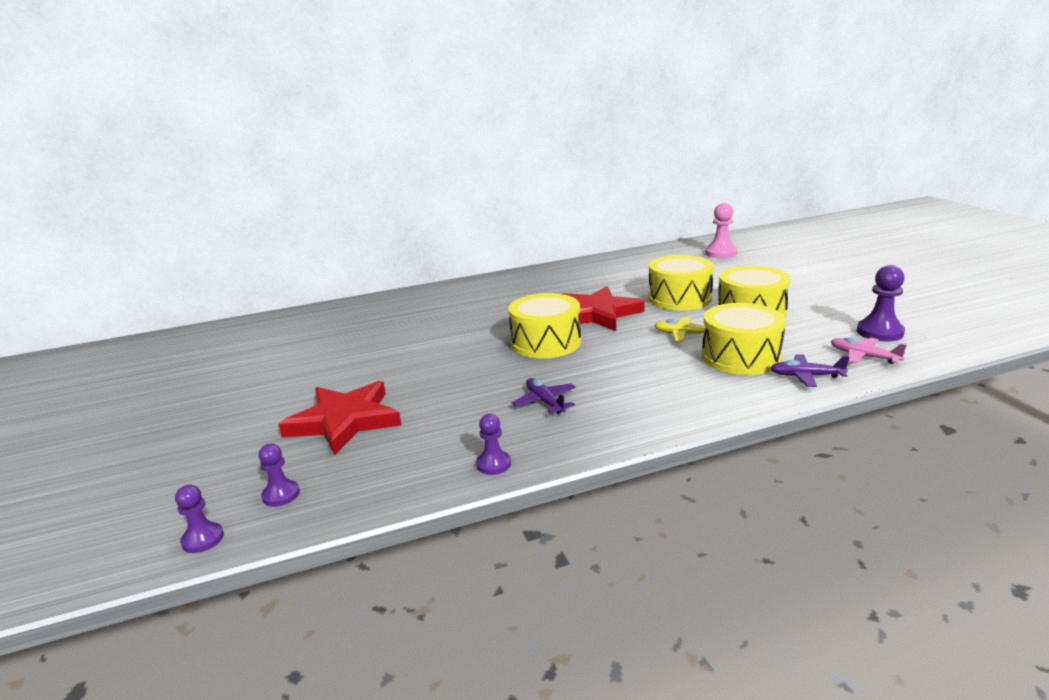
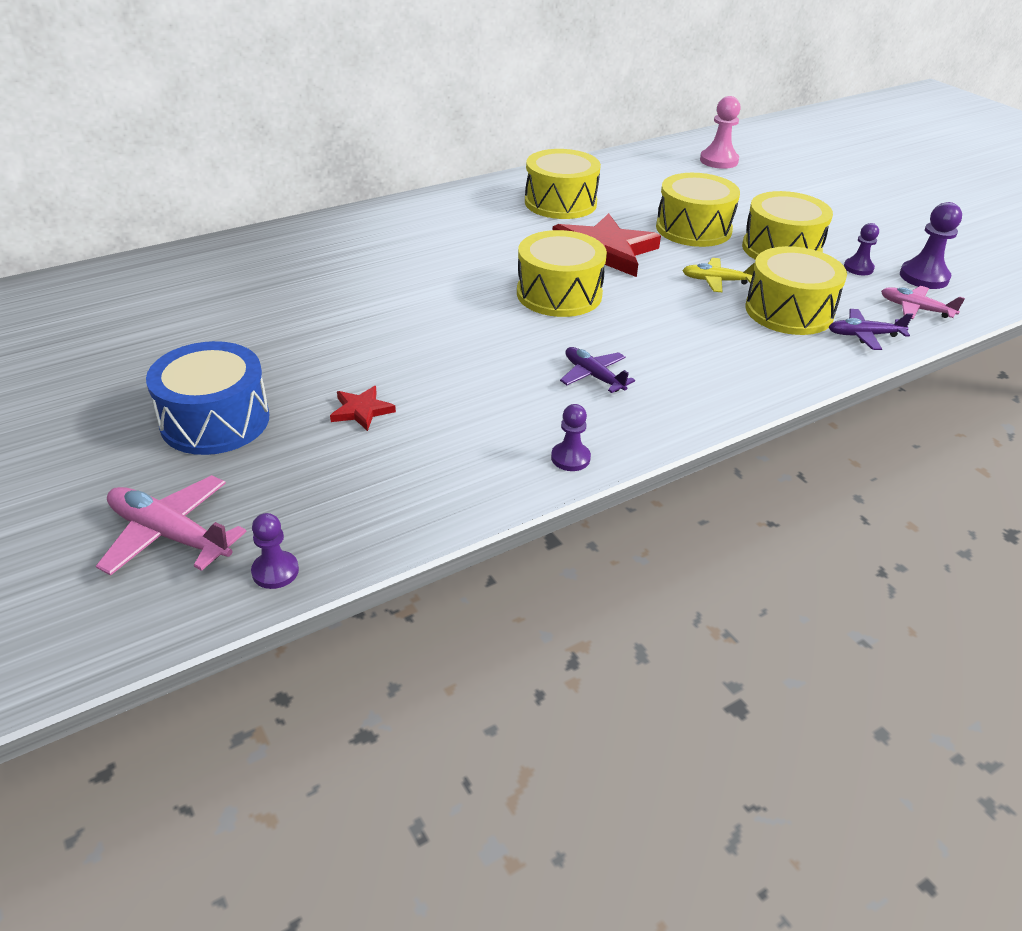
camera: 15 degrees left, 15 degrees up
purple pawn [259,444,300,507] -> purple pawn moved to [844,223,879,275]
red star [278,381,401,455] -> red star [330,386,396,431], size x0.45
none -> pink plane [96,475,247,576]
none -> blue drum [146,341,269,455]
none -> yellow drum [525,149,601,219]

